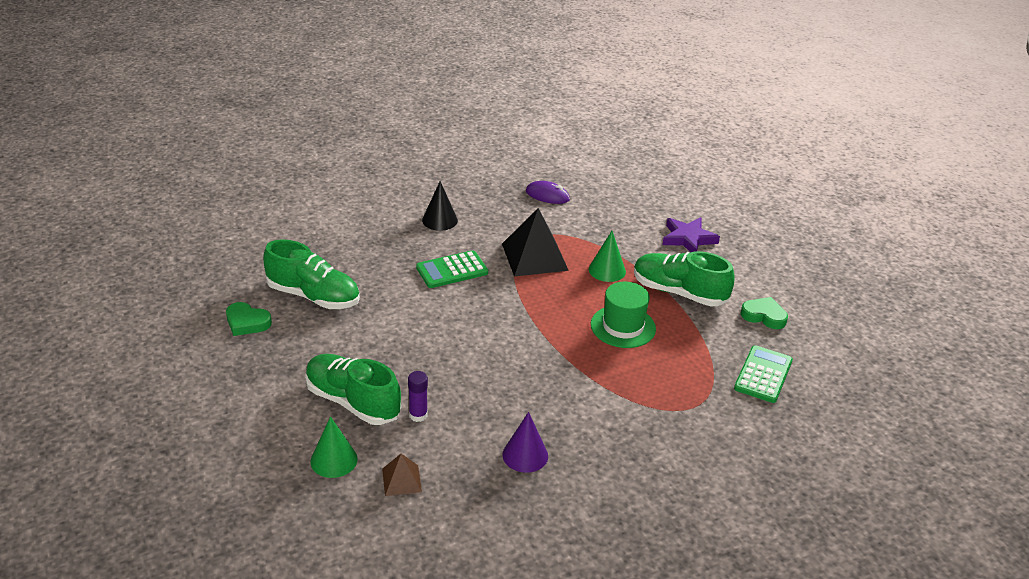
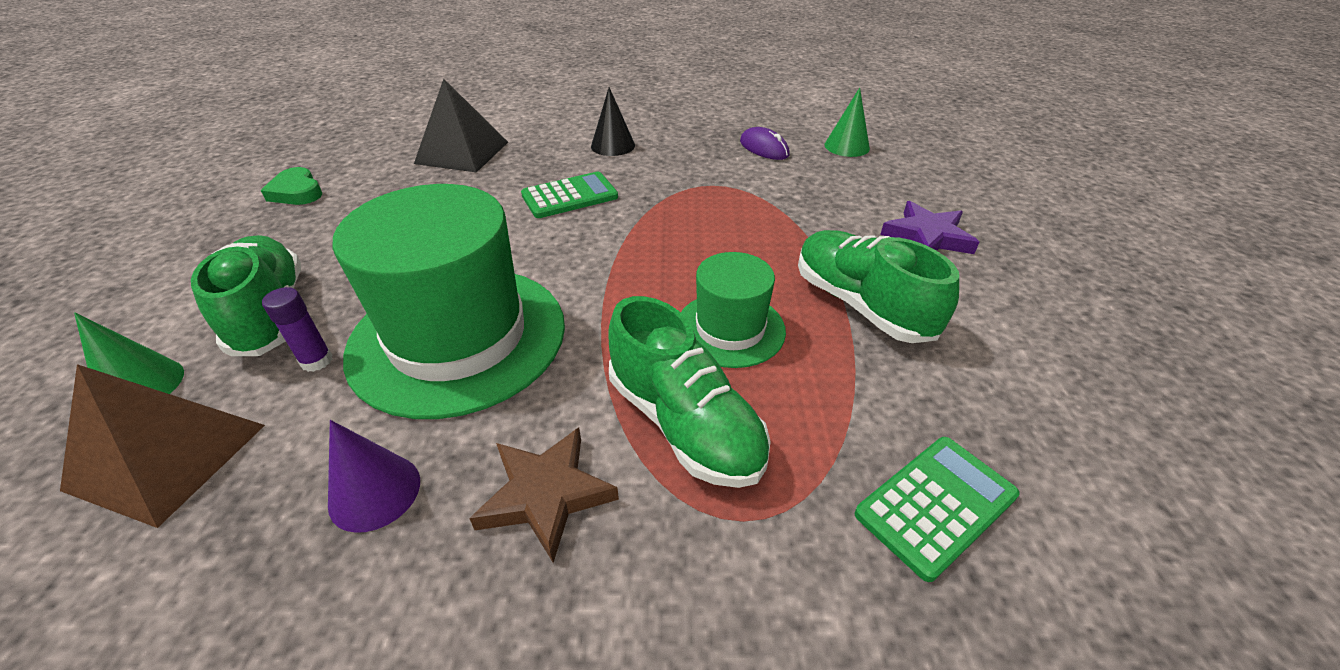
camera: 30 degrees right, 5 degrees up
green shoe [263,239,360,309] -> green shoe moved to [608,296,771,488]
brown pyramid [382,454,422,496] -> brown pyramid [60,364,265,528], size x1.95
green calculator [416,250,488,288] -> green calculator turned 150 degrees clockwise [521,172,618,218]
black pyramid [502,208,569,276] -> black pyramid moved to [414,79,508,173]
green cone [589,231,626,282] -> green cone moved to [825,88,870,157]
green heart [741,297,788,329] -> none
none -> green hat [332,184,565,419]
none -> brown star [469,427,619,563]

